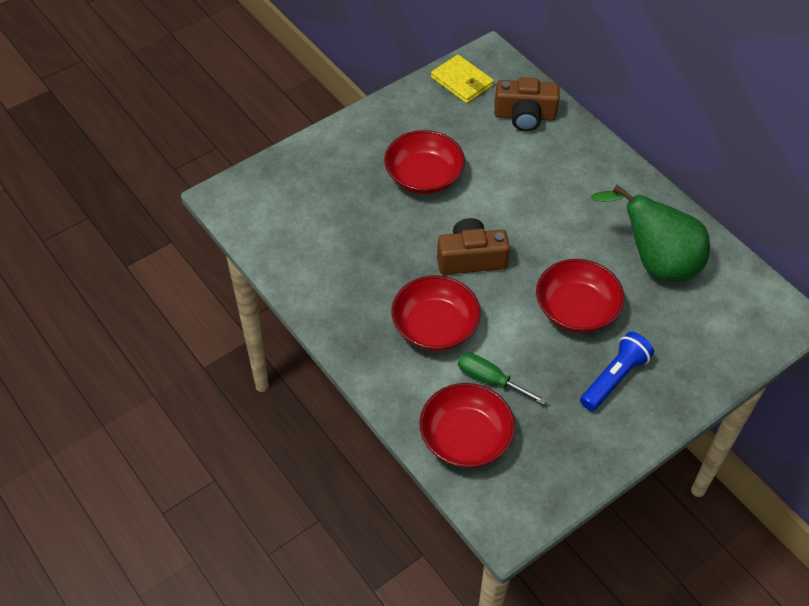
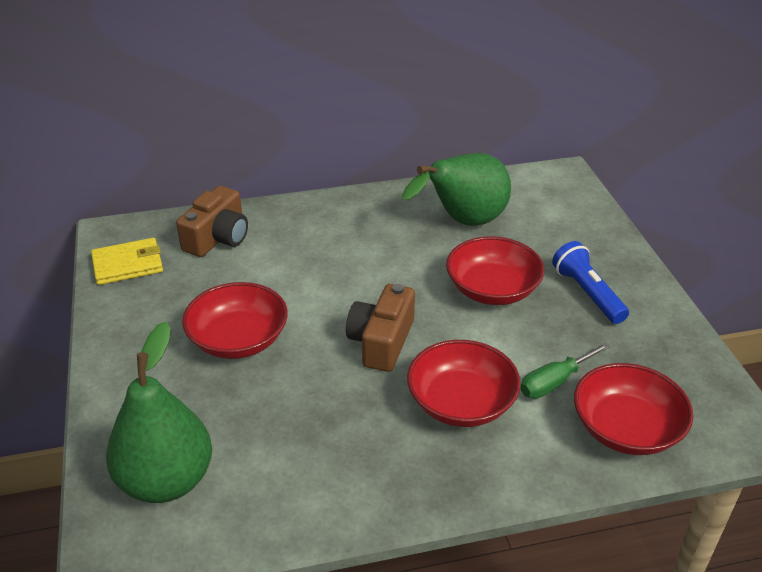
camera: 65 degrees left, 15 degrees down
none -> green pear [106,322,212,503]

